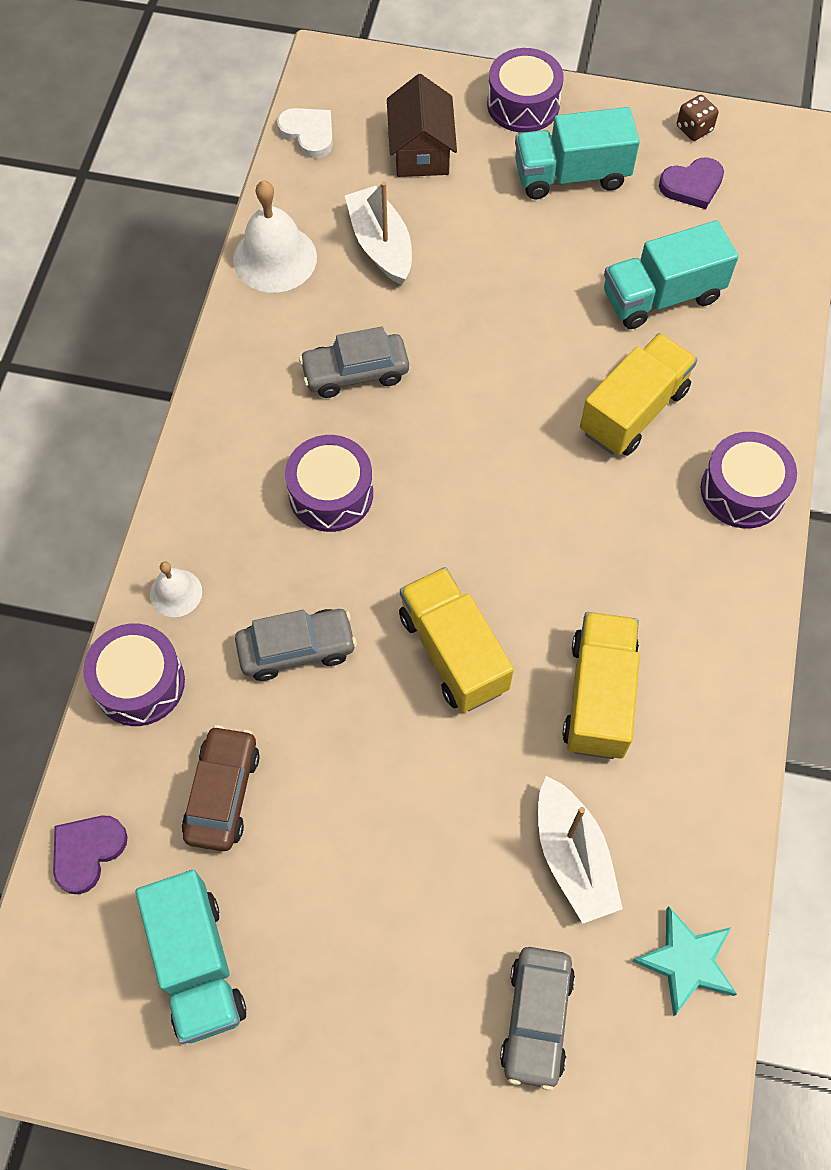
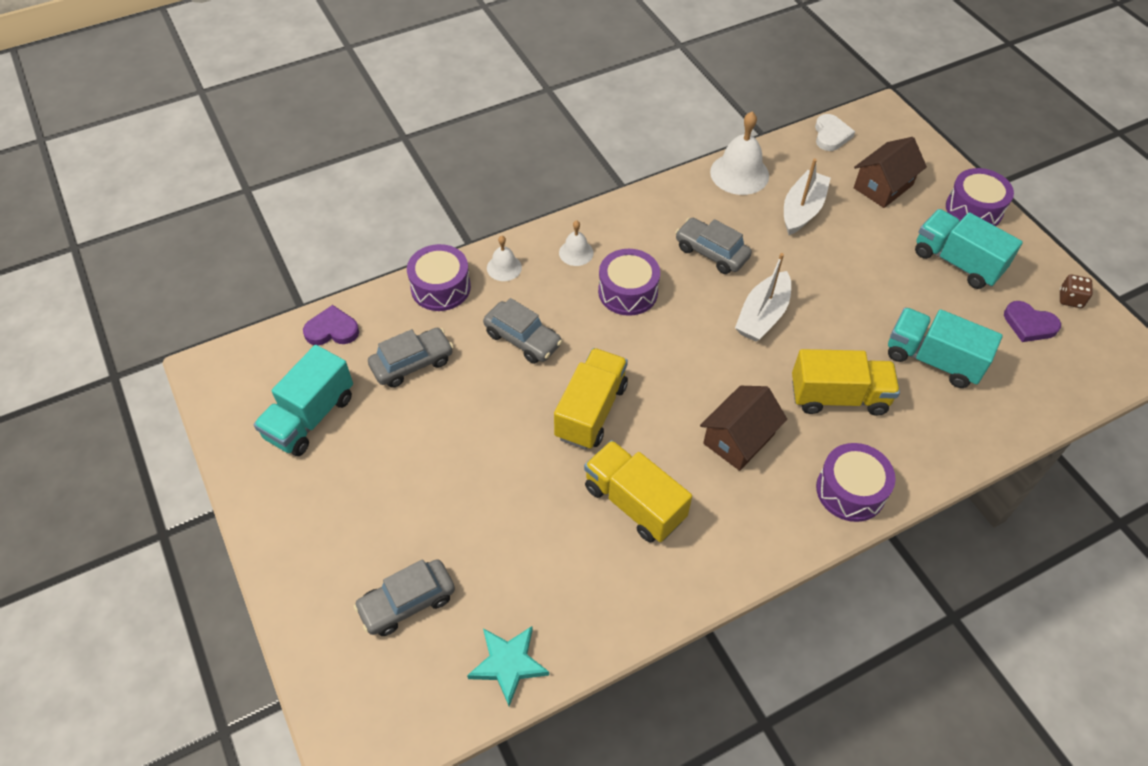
camera: 50 degrees right, 10 degrees down
brown car [182,725,260,851] -> grey car [368,328,454,388]
white boat [538,776,623,924] -> white boat moved to [735,253,791,342]
yellow truck [562,612,640,759] -> yellow truck turned 105 degrees counterclockwise [584,440,692,542]
none -> white bell [559,220,594,266]
none -> brown house [700,386,787,471]

